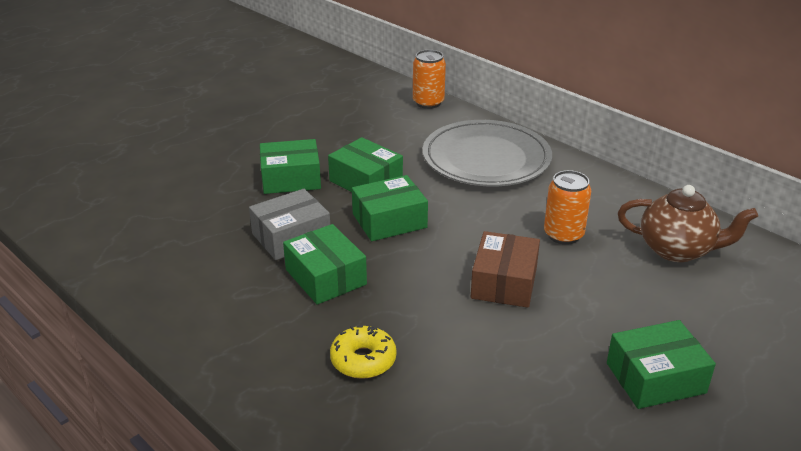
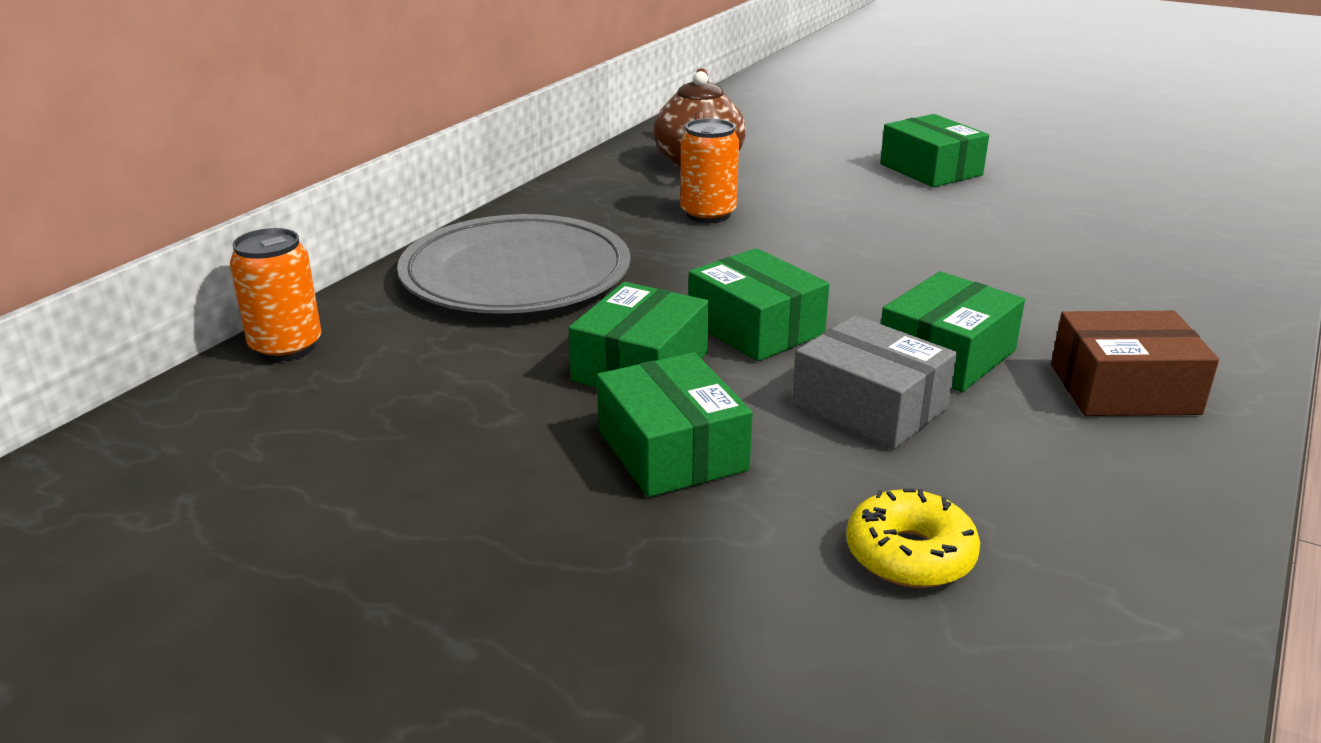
camera: 105 degrees left, 5 degrees down
yellow donut [330,325,397,379] -> yellow donut moved to [846,488,980,588]
brown box [471,231,540,308] -> brown box moved to [1051,311,1219,416]

